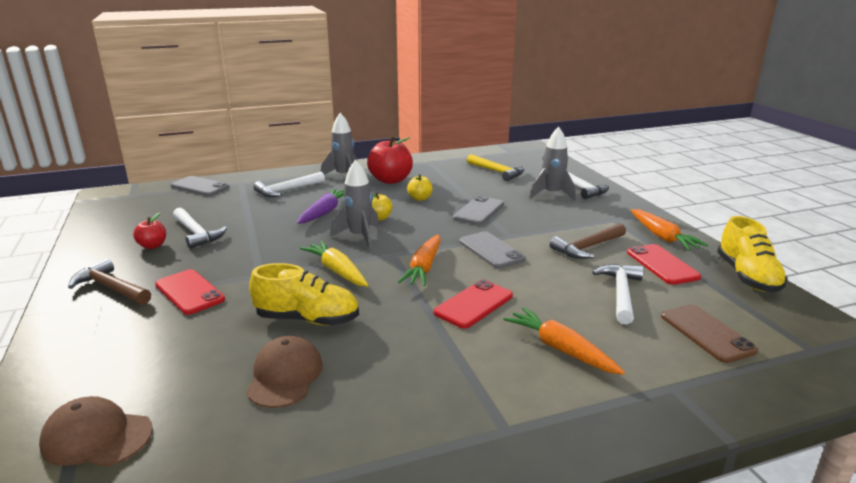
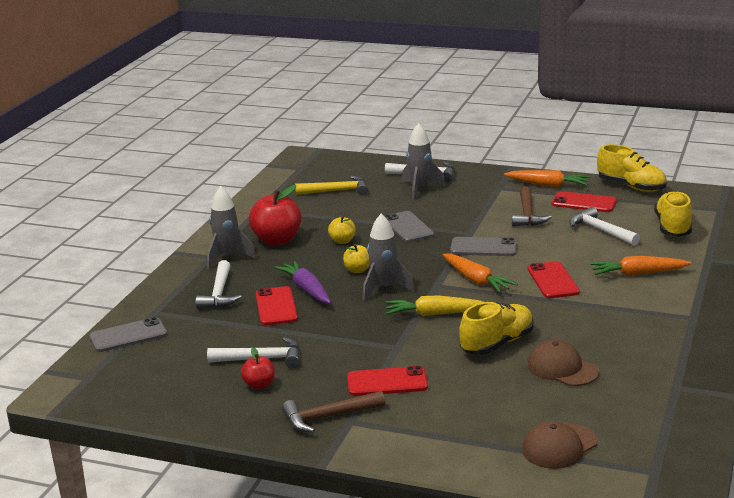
camera: 50 degrees left, 0 degrees up
brown phone [661,304,758,363] -> yellow shoe [654,191,692,237]
none -> red phone [256,286,298,325]

